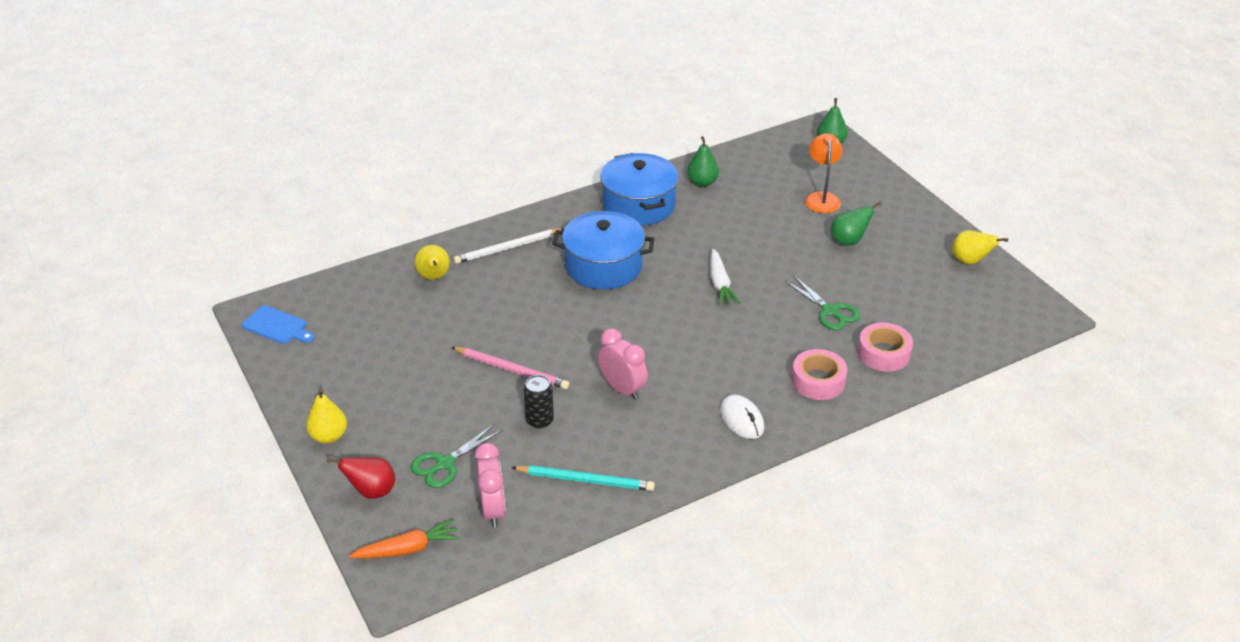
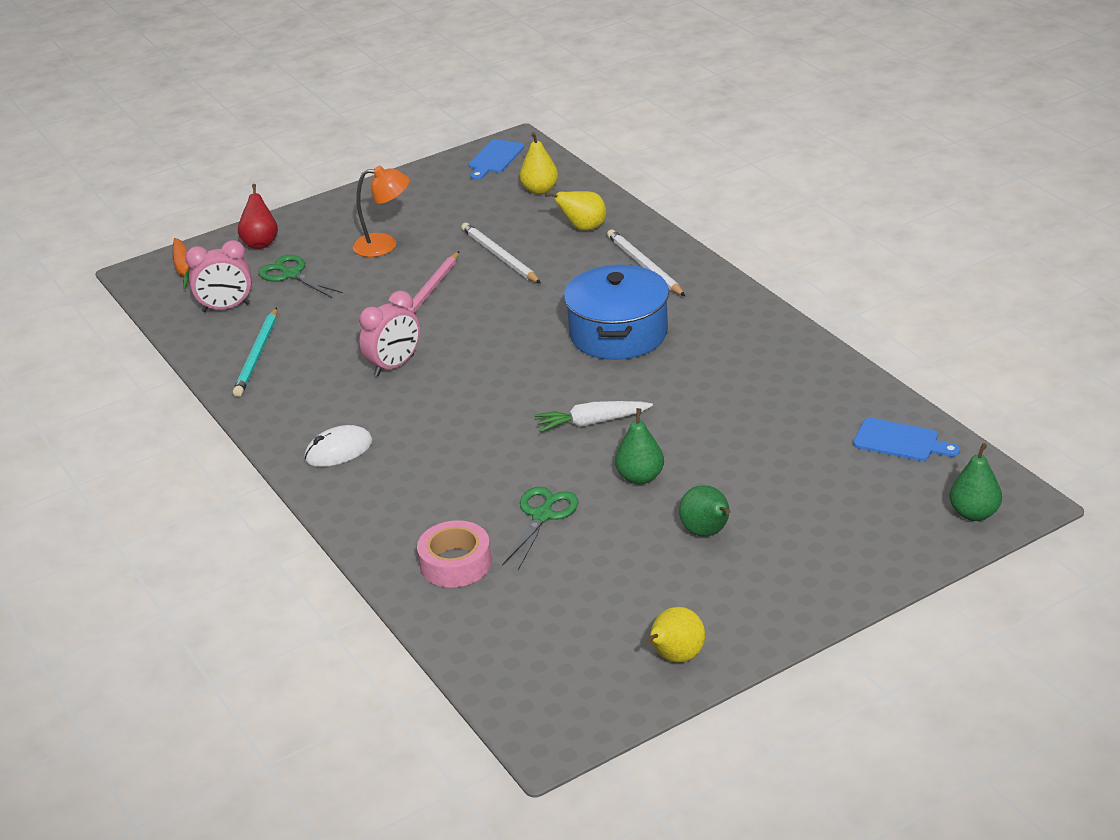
camera: 90 degrees right, 5 degrees down
yellow pear [306,388,347,444] -> yellow pear moved to [520,132,558,194]
black can [523,375,554,429] -> none
blue pot [600,153,679,226] -> none
green pear [687,136,719,187] -> green pear moved to [615,408,664,485]
green scissors [785,276,860,330] -> green scissors turned 150 degrees clockwise [502,487,578,570]
pink tape [792,349,847,400] -> none
orange lamp [805,133,843,213] -> orange lamp moved to [353,166,410,257]
none -> white pencil [461,223,541,283]
none -> blue cutting board [853,418,960,461]

